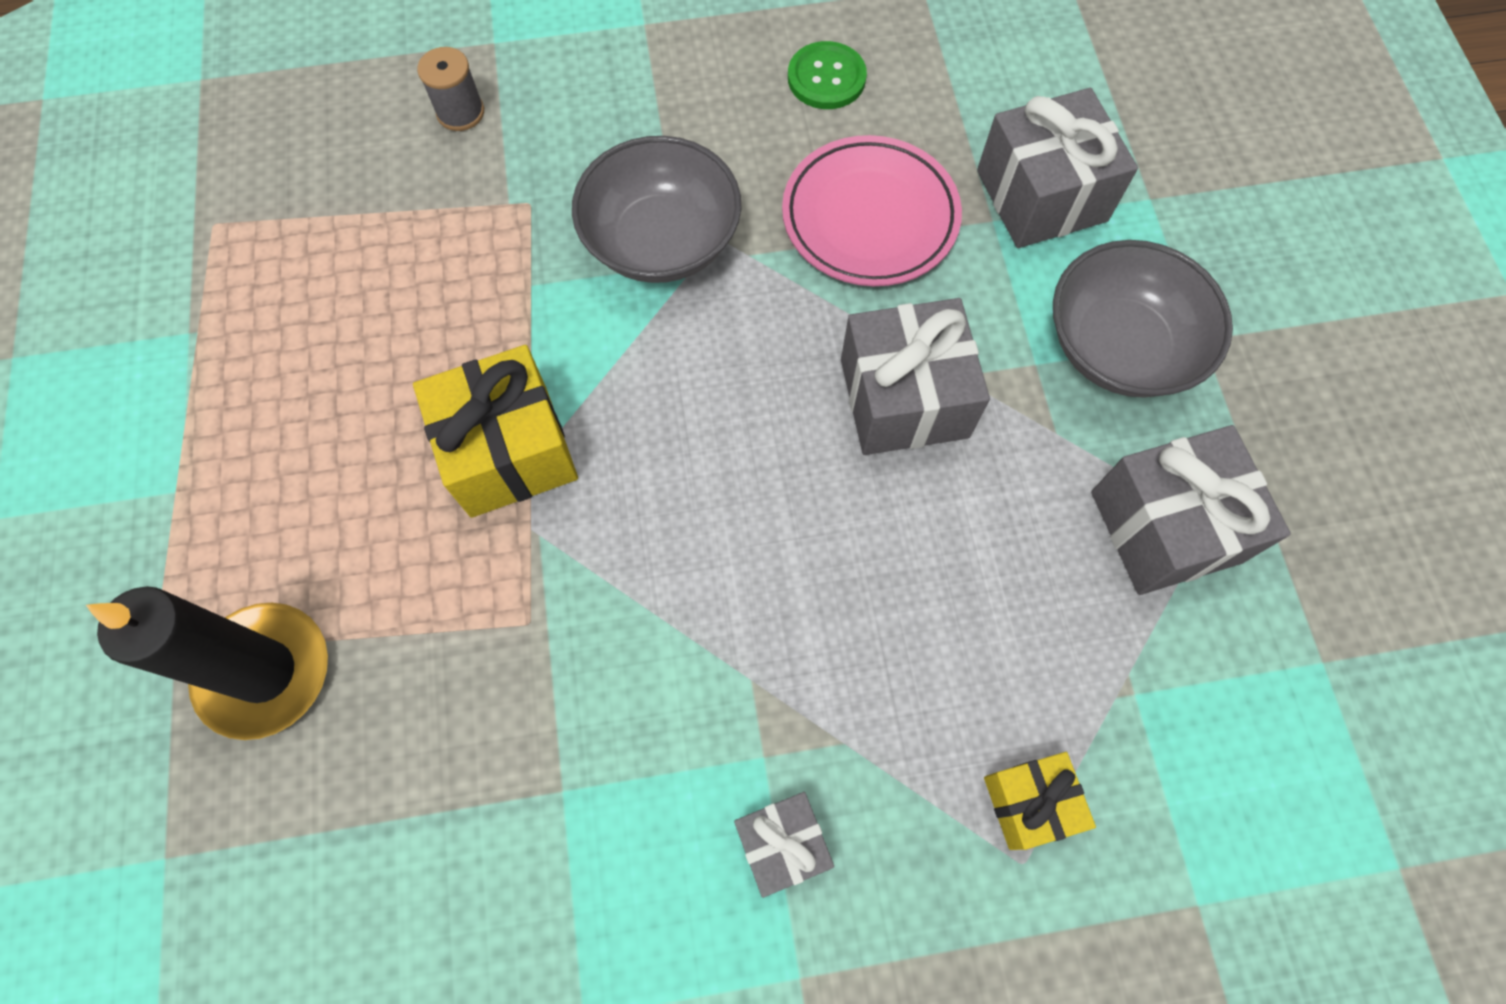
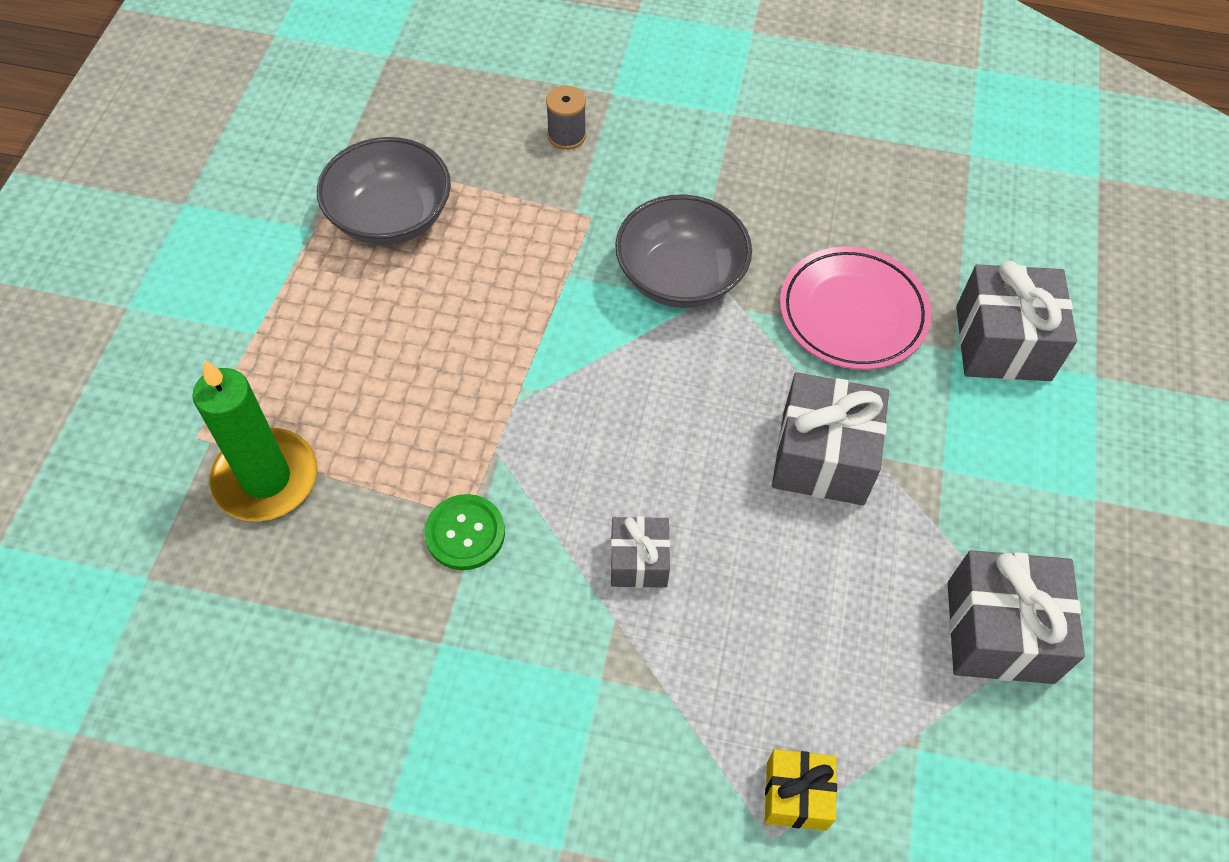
camera: 20 degrees right, 10 degrees down
black candle [86,587,328,740] -> green candle [192,360,317,522]
yellow gift [413,345,578,518] -> none
grey gift [734,792,834,898] -> grey gift moved to [611,517,670,588]
green button [788,41,867,109] -> green button moved to [425,494,505,570]
grey bowl [1053,240,1233,398] -> grey bowl moved to [317,137,451,246]

